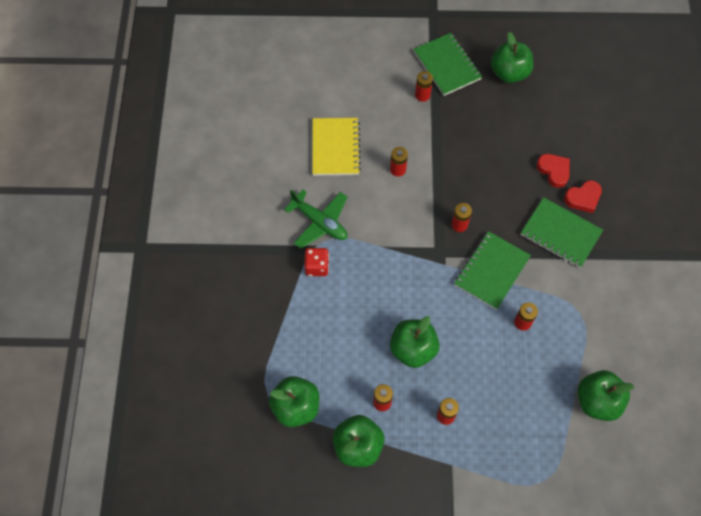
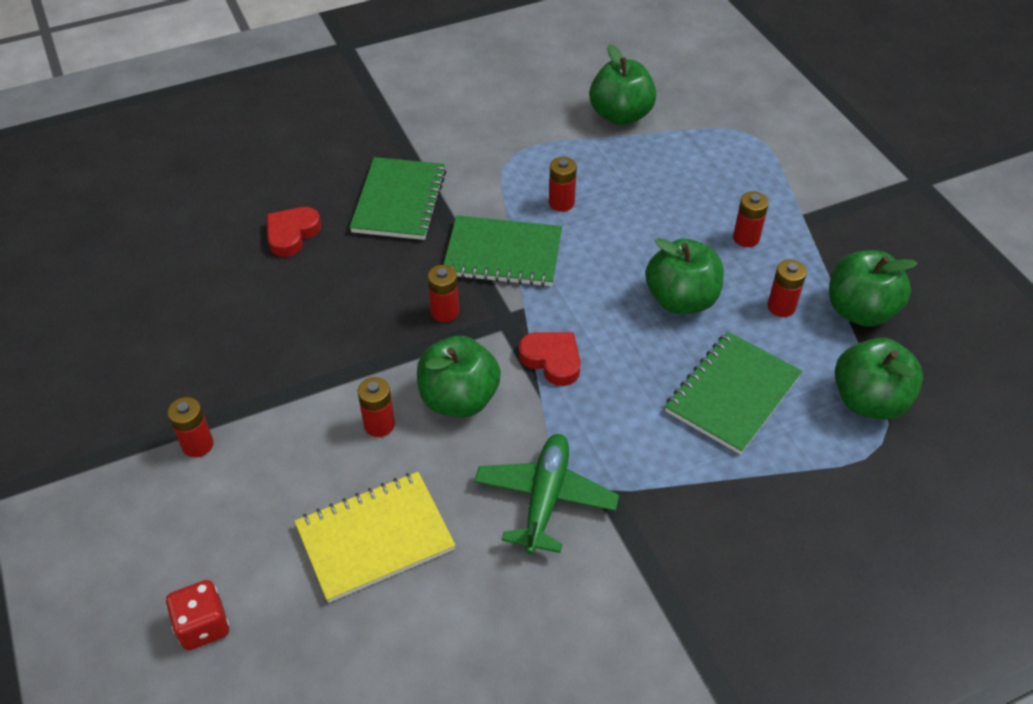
camera: 115 degrees left, 15 degrees down
red dice [304,248,329,276] -> red dice moved to [166,580,229,650]
green notebook [413,33,482,96] -> green notebook moved to [665,332,802,455]
green apple [491,32,533,83] -> green apple moved to [417,336,501,417]
red heart [564,180,602,213] -> red heart moved to [519,332,581,386]

